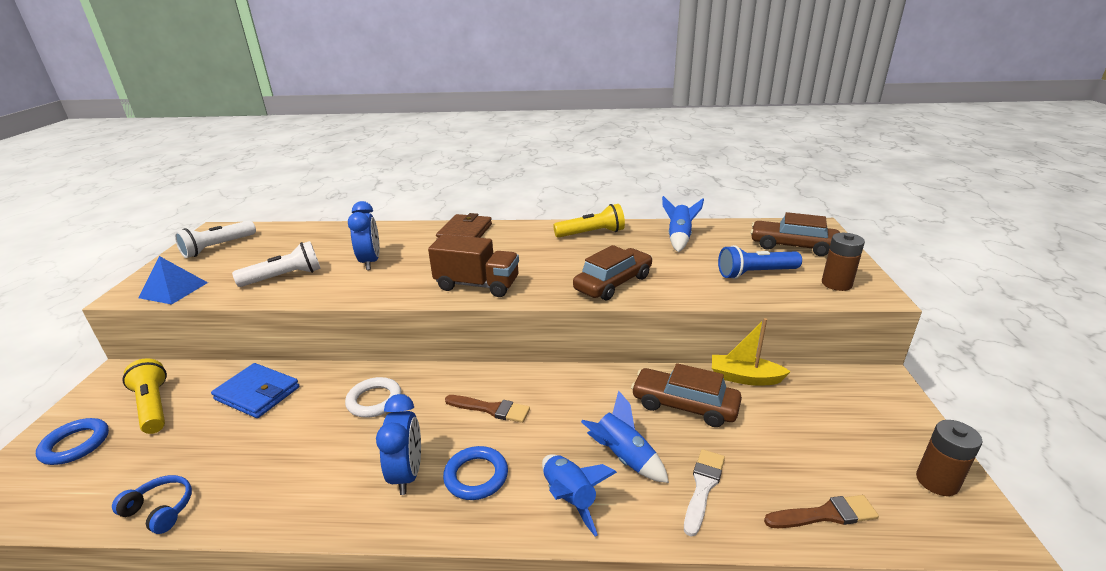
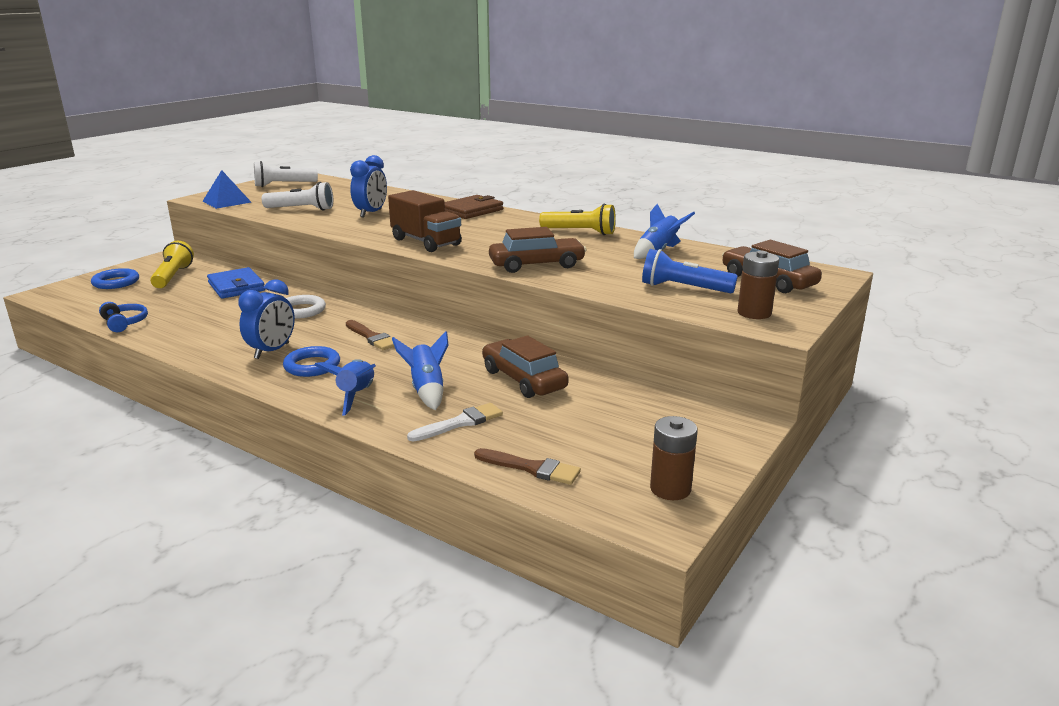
camera: 30 degrees right, 5 degrees down
yellow boat [712,318,791,386] -> none

